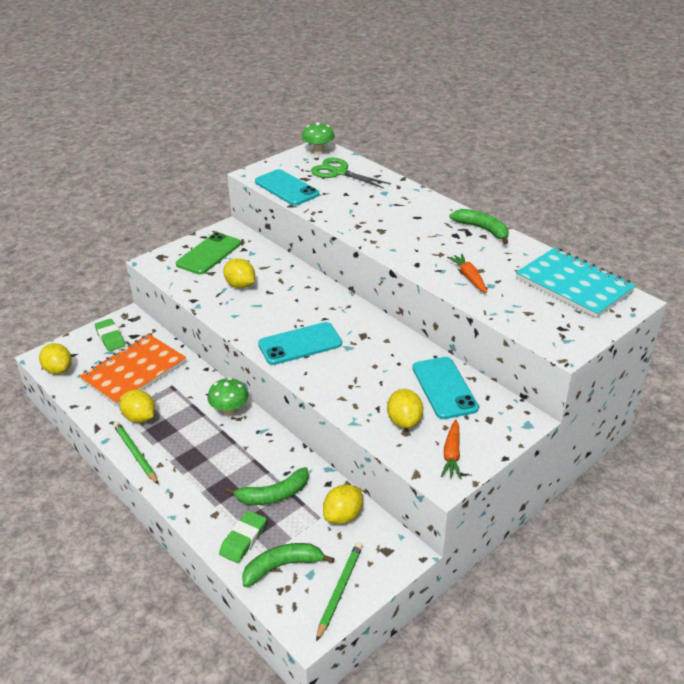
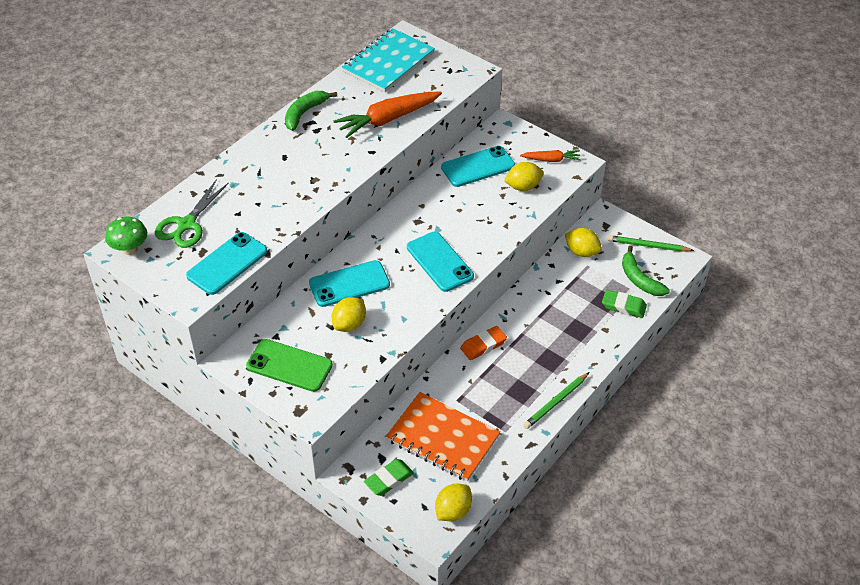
camera: 100 degrees left, 10 degrees up
yellow lemon [120,390,155,423] -> none
green mushroom [208,378,248,416] -> orange eraser [460,326,507,360]
green banana [225,467,309,505] -> none
orange carrot [447,253,487,293] -> orange carrot [333,92,442,138], size x1.85
none -> turquoise phone [309,260,390,307]

